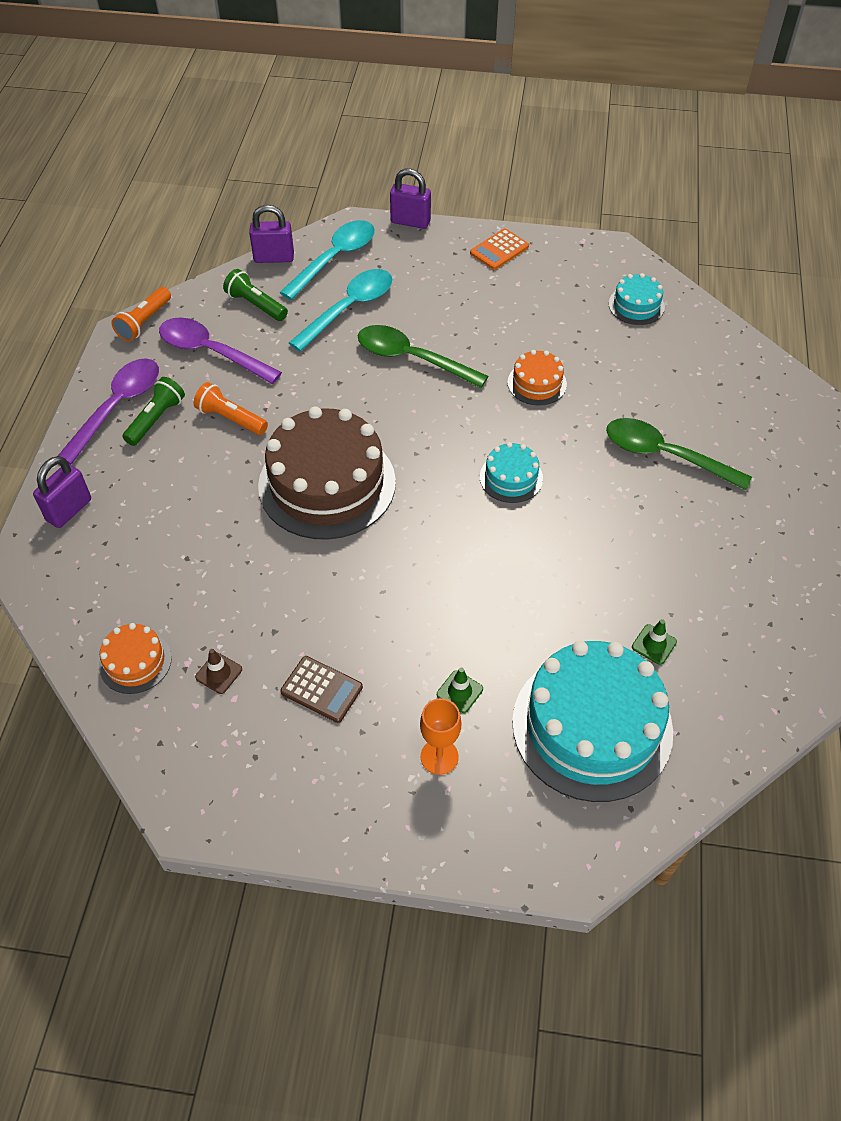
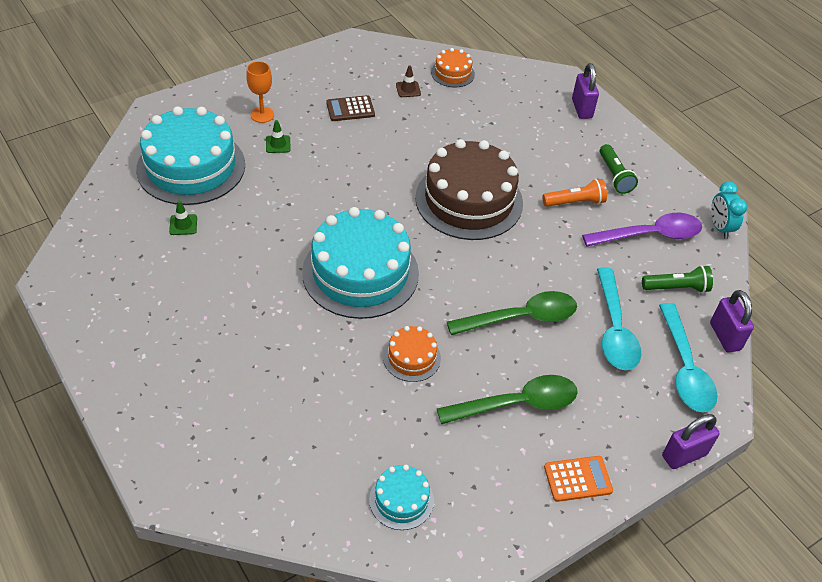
camera: 135 degrees right, 5 degrees down
purple spoon [58,358,159,464] -> none
orange flashlight [111,287,171,341] -> turquoise clock [711,181,747,239]
purple padlock [249,205,294,263] -> purple padlock turned 60 degrees counterclockwise [710,290,754,353]
orange calculator [470,228,529,270] -> orange calculator turned 75 degrees clockwise [544,456,613,502]
turquoise cake [480,442,543,503] -> turquoise cake [302,207,419,319], size x2.15
green spoon [606,418,752,490] -> green spoon moved to [437,375,578,424]

